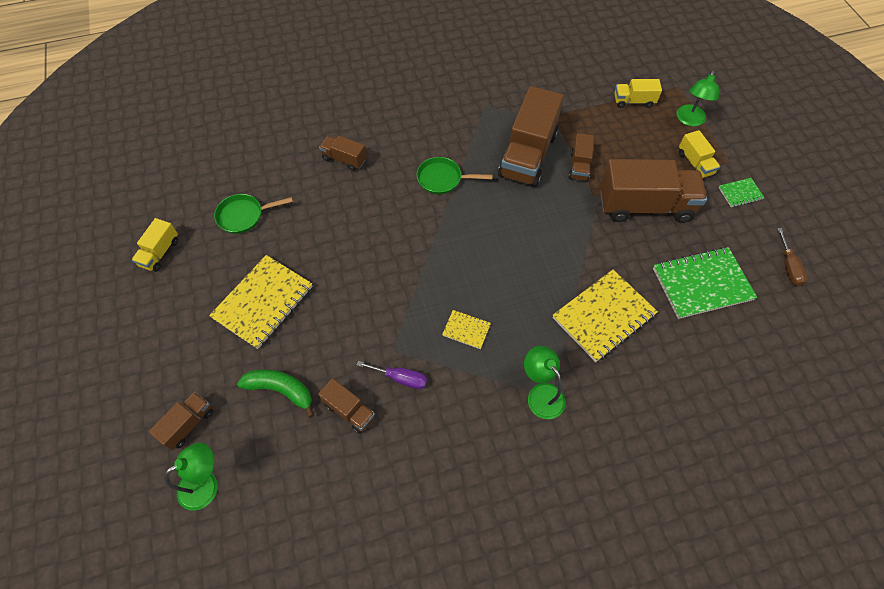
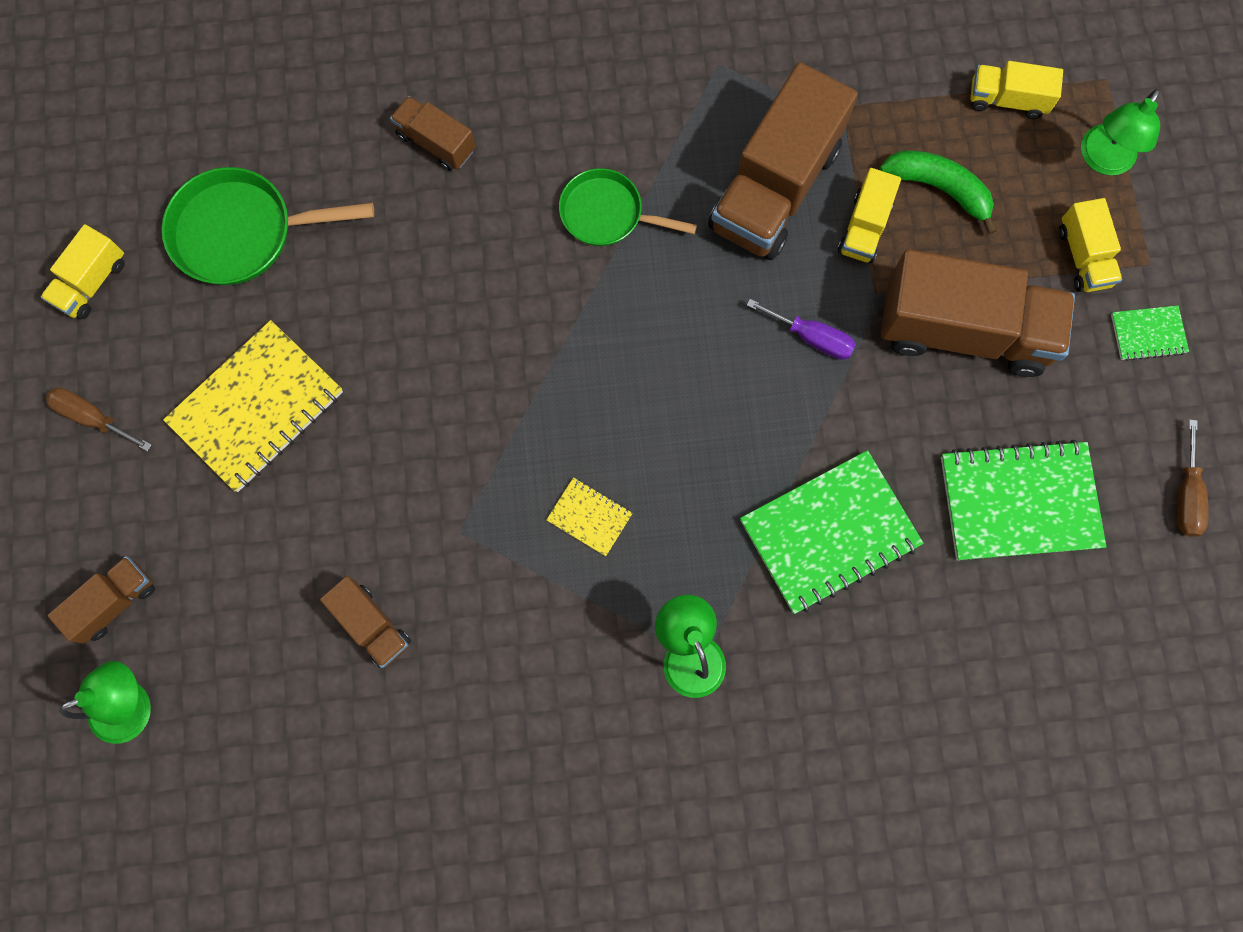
camera: 10 degrees right, 15 degrees up
green pan [214,194,293,234] -> green pan [162,167,374,285], size x1.50
green banana [237,369,315,418] -> green banana moved to [880,150,997,235]
purple screwdriver [357,361,427,389] -> purple screwdriver moved to [747,299,856,360]
yellow notebook [553,270,658,362] -> green notebook [740,450,924,614]
brown truck [568,133,594,182] -> yellow truck [838,168,901,263]
none -> brown screwdriver [46,387,152,452]

